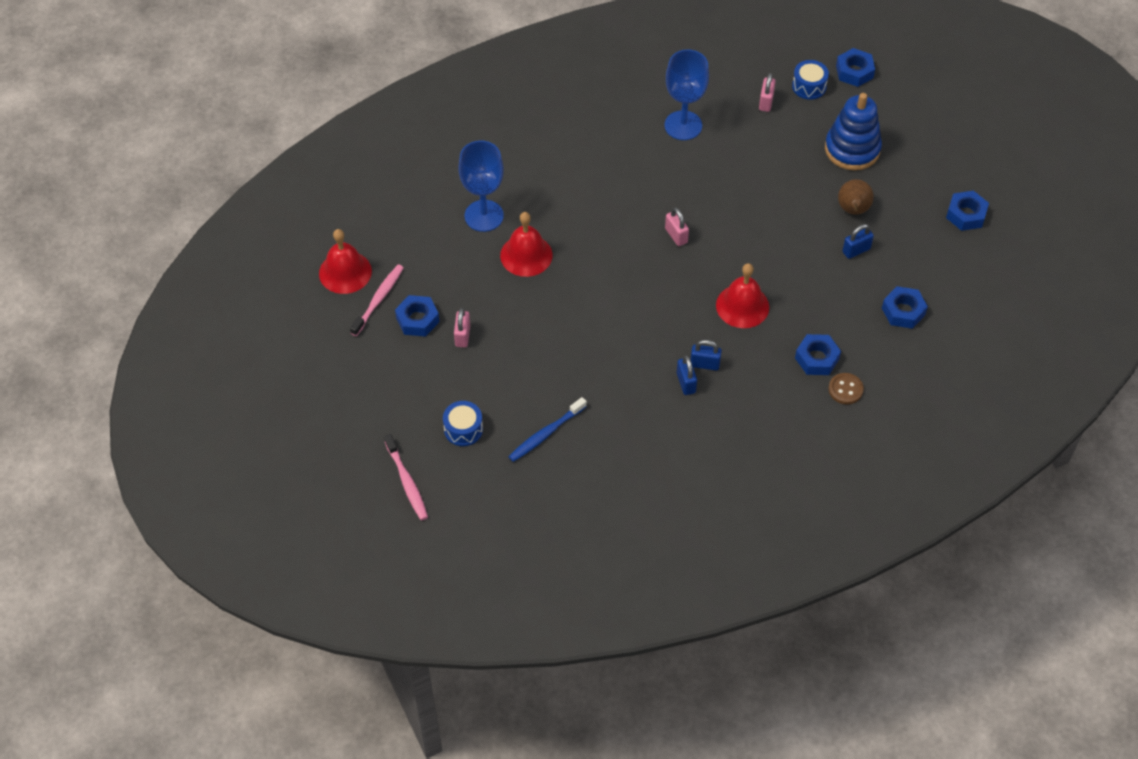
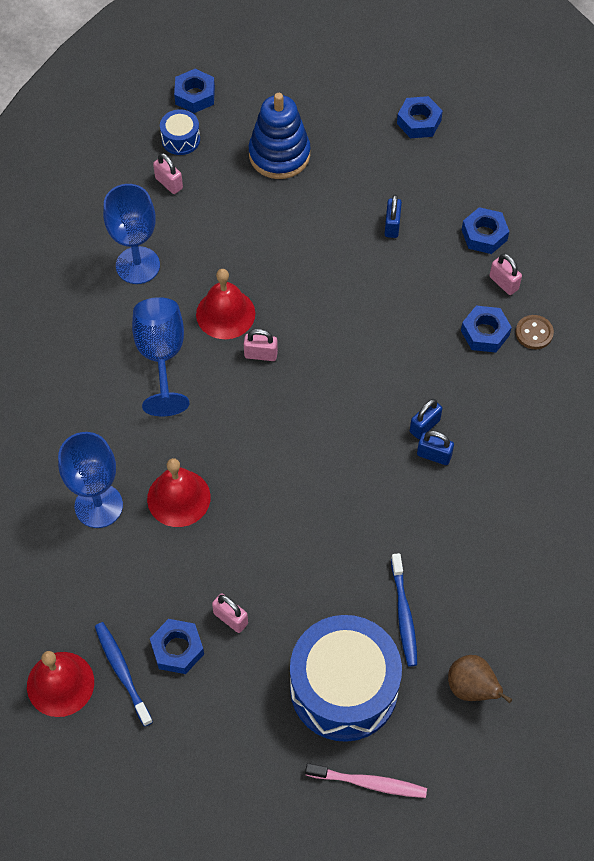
camera: 55 degrees left, 5 degrees up
pink toothbrush [350,265,404,336] -> blue toothbrush [95,622,153,727]
blue drum [443,401,483,446] -> blue drum [290,615,402,742], size x2.29
red bell [716,263,769,328] -> red bell moved to [196,269,255,339]
brown pear [838,179,874,215] -> brown pear moved to [448,655,512,703]
none -> blue goblet [132,297,190,416]
none -> pink padlock [489,254,522,295]

